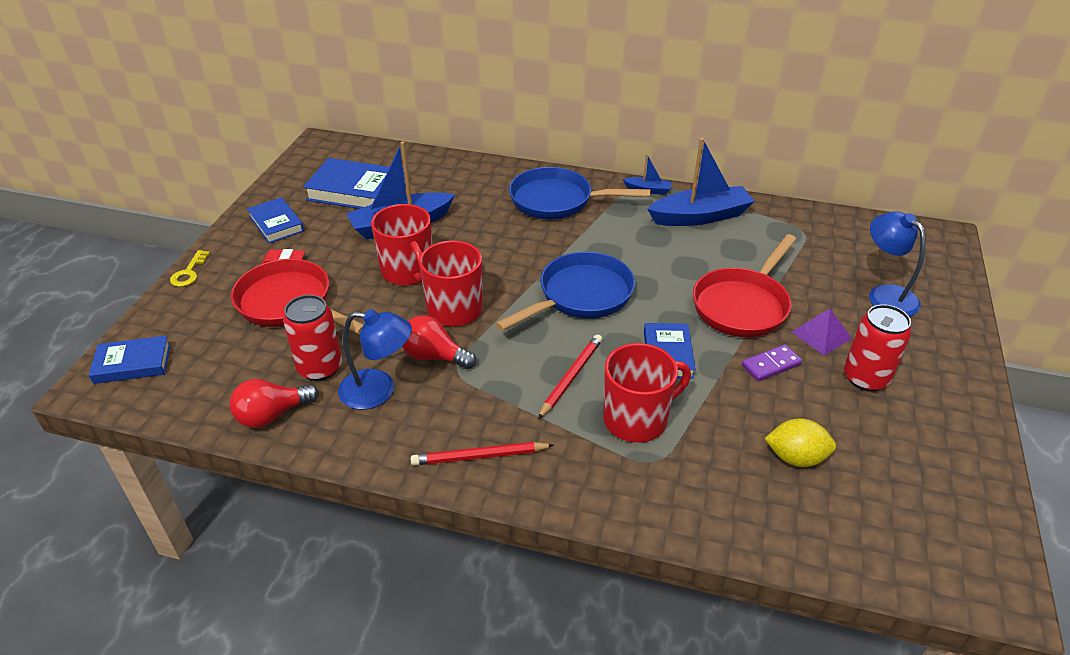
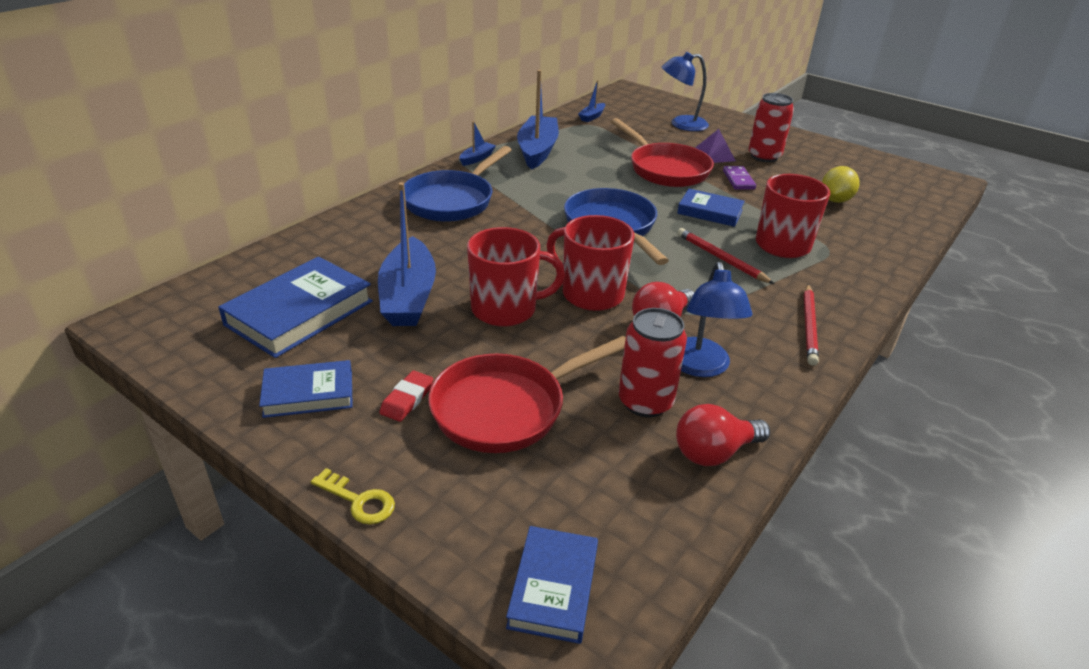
camera: 70 degrees left, 5 degrees down
red light bulb [229,379,319,428] -> red light bulb turned 75 degrees clockwise [676,404,770,466]
blue lamp [338,309,412,410] -> blue lamp turned 150 degrees clockwise [681,262,752,377]
none -> blue boat [578,80,605,122]

